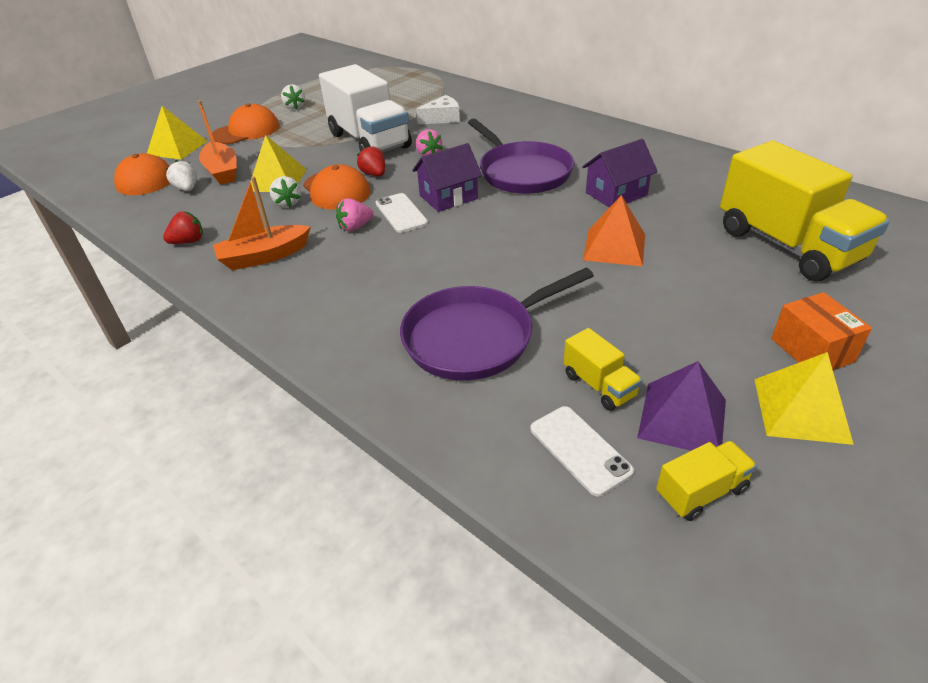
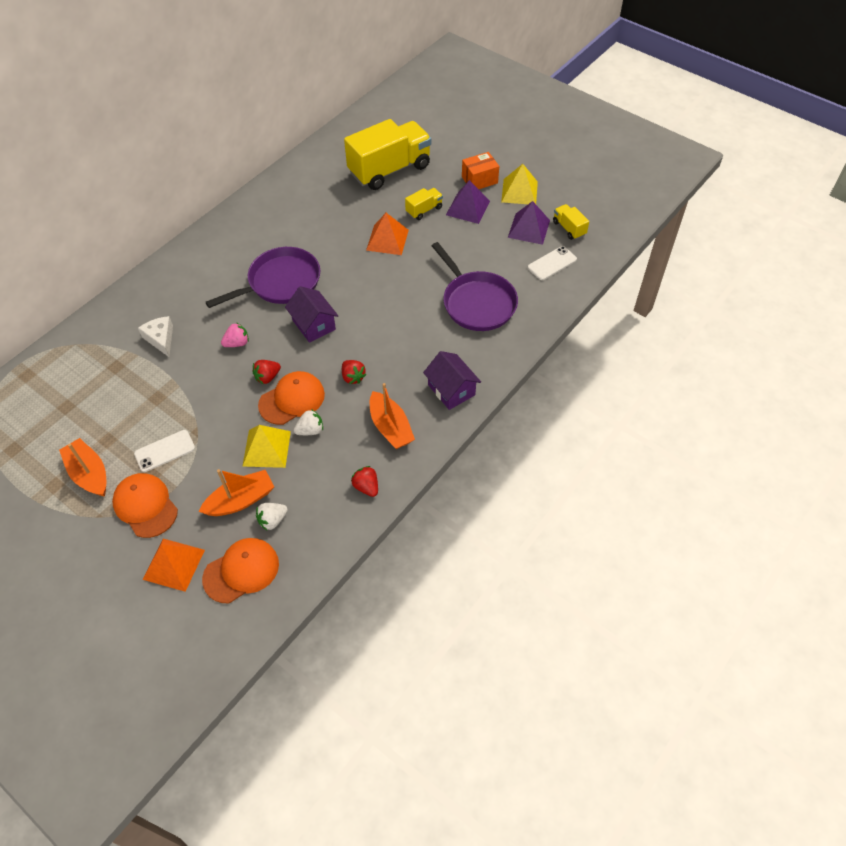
camera: 95 degrees left, 15 degrees up
yellow pyramid [147,106,207,160] -> orange pyramid [143,539,205,592]
white strawberry [281,84,305,109] -> orange boat [59,438,106,497]
white truck [319,64,412,153] -> none
pink strawberry [336,198,374,231] -> red strawberry [342,360,366,384]
white phone [375,193,428,233] -> white phone moved to [134,430,195,472]
yellow truck [564,328,642,411] -> yellow truck moved to [405,188,443,220]
purple house [582,139,658,208] -> purple house moved to [423,351,481,410]
none -> purple pyramid [446,180,490,224]

